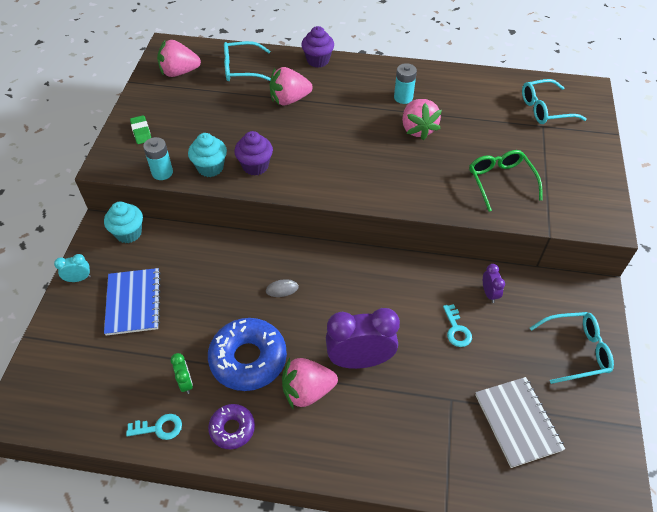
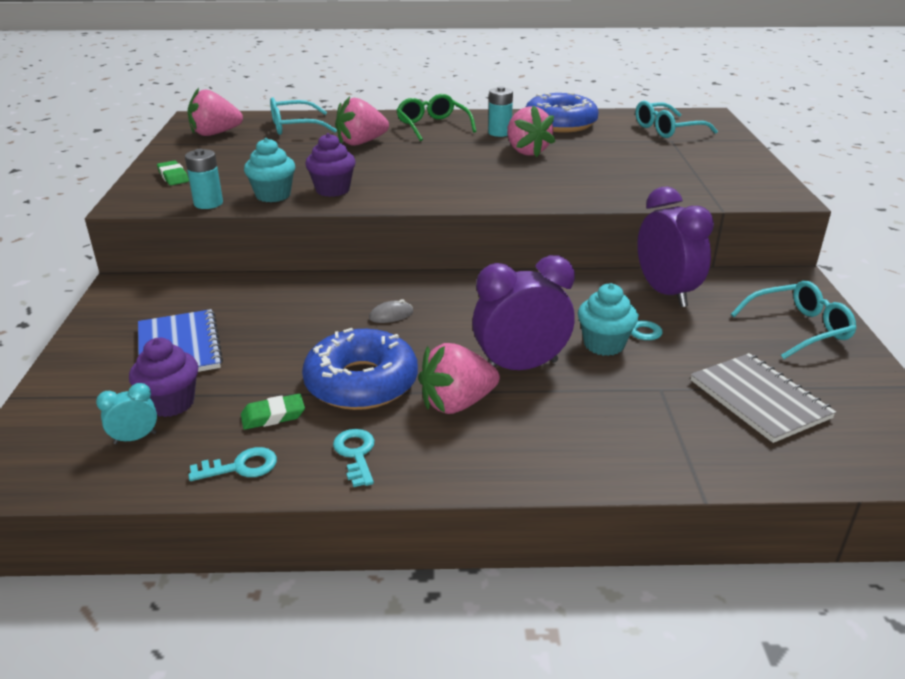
camera: 10 degrees left, 20 degrees down
turquoise clock [54,254,91,282] -> turquoise clock moved to [96,383,157,444]
turquoise cupcake [104,202,143,243] -> turquoise cupcake moved to [578,283,638,356]
green clock [171,353,193,394] -> green eraser [241,394,305,430]
purple donut [208,404,255,449] -> turquoise key [333,429,375,487]
purple cupcake [301,26,334,68] -> purple cupcake moved to [129,338,198,417]
green glasses [469,150,543,212] -> green glasses moved to [397,94,477,141]
purple clock [483,264,505,303] -> purple clock [637,187,714,307], size x2.17
none -> blue donut [526,92,599,133]

